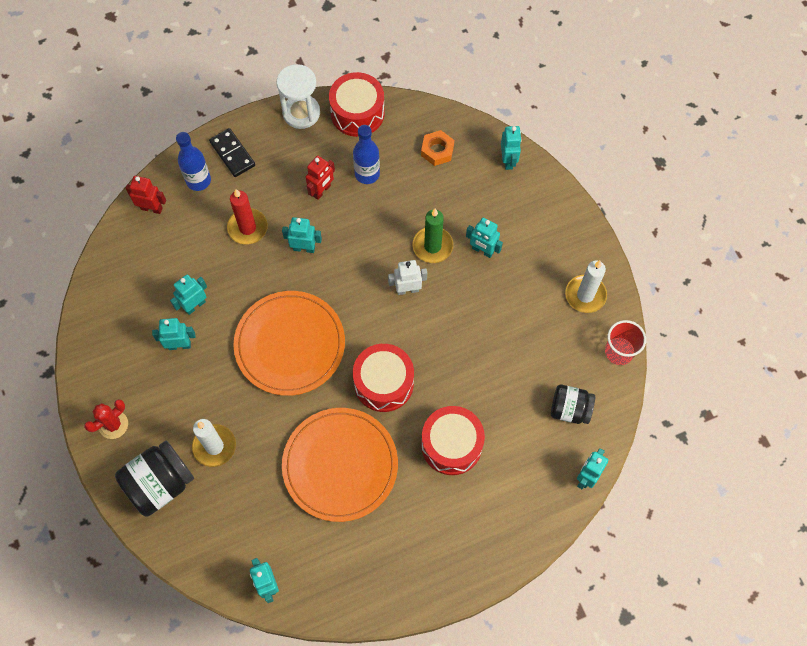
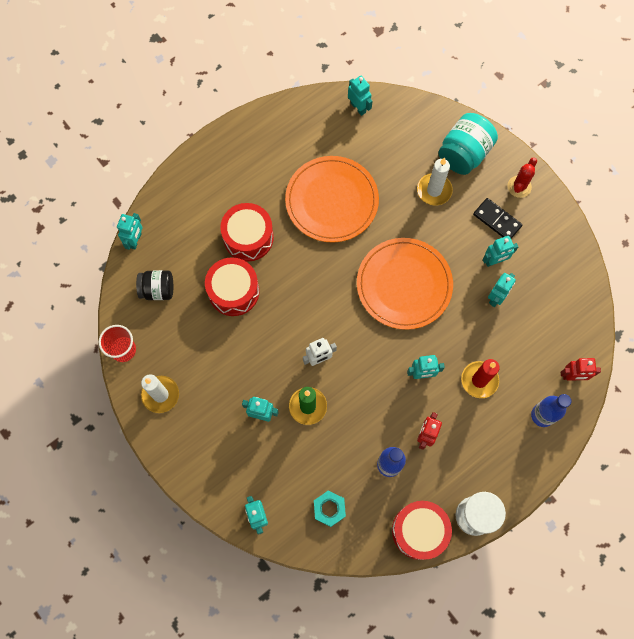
camera: 165 degrees right, 5 degrees up
black jar [115,441,194,517] -> turquoise jar [438,113,498,175]
black domino [209,128,255,177] -> black domino moved to [473,198,522,239]
red drum [353,344,414,412] -> red drum moved to [205,257,259,316]
orange nut [421,130,454,166] -> turquoise nut [314,490,346,527]

